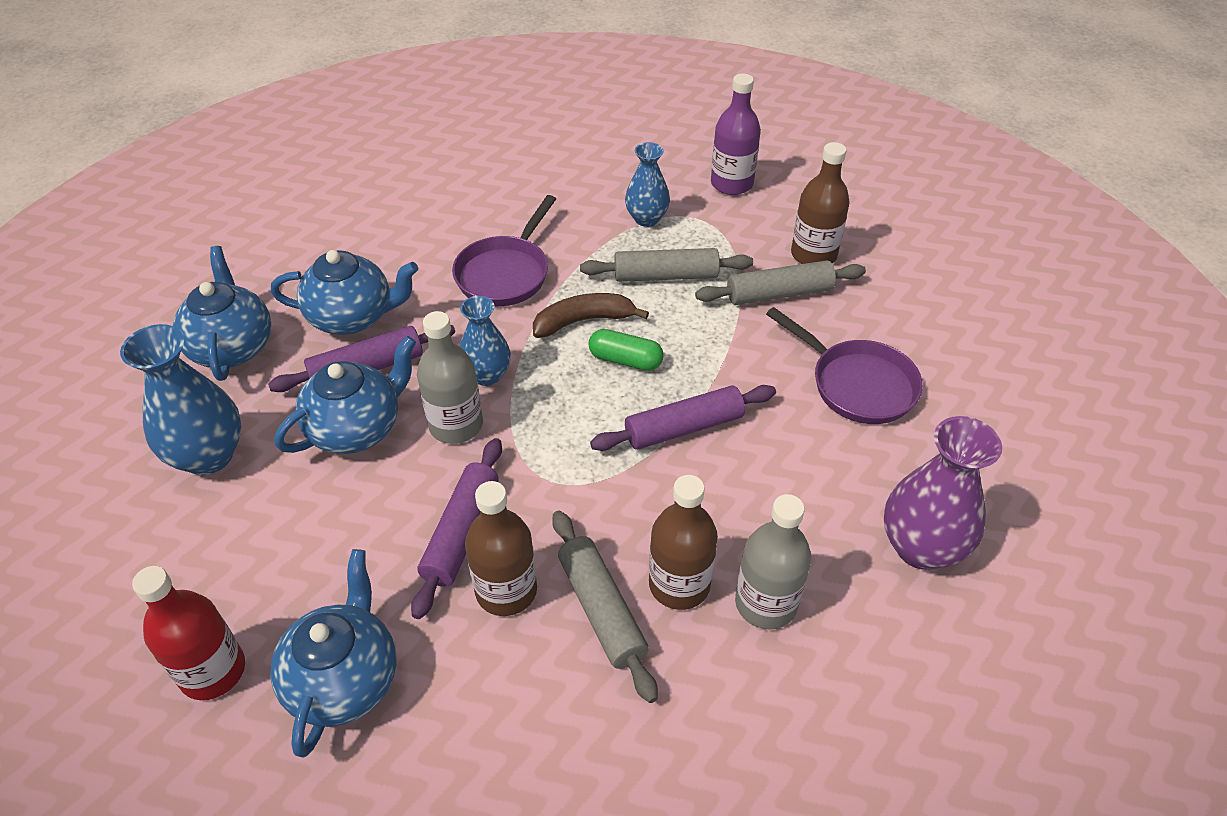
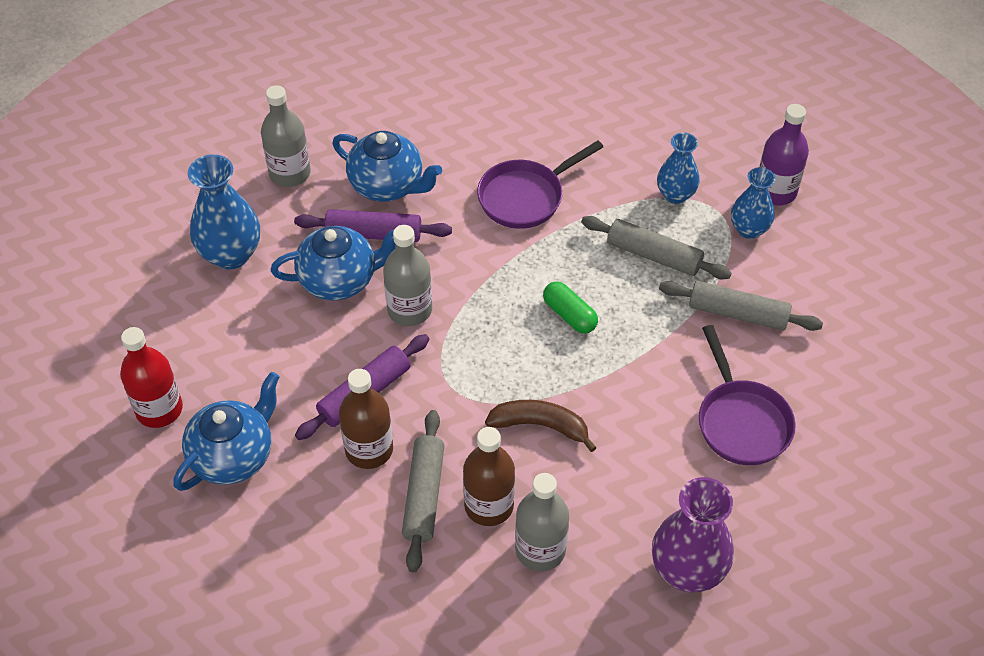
camera: 30 degrees right, 5 degrees up
blue teapot [173,246,271,381] -> grey bottle [261,85,311,187]
blue vase [459,296,511,386] -> blue vase moved to [731,167,775,239]
brown banana [533,293,649,338] -> brown banana moved to [485,400,597,452]
purple rolling pin [590,385,776,451] -> none
brown bottle [791,142,850,264] -> none

